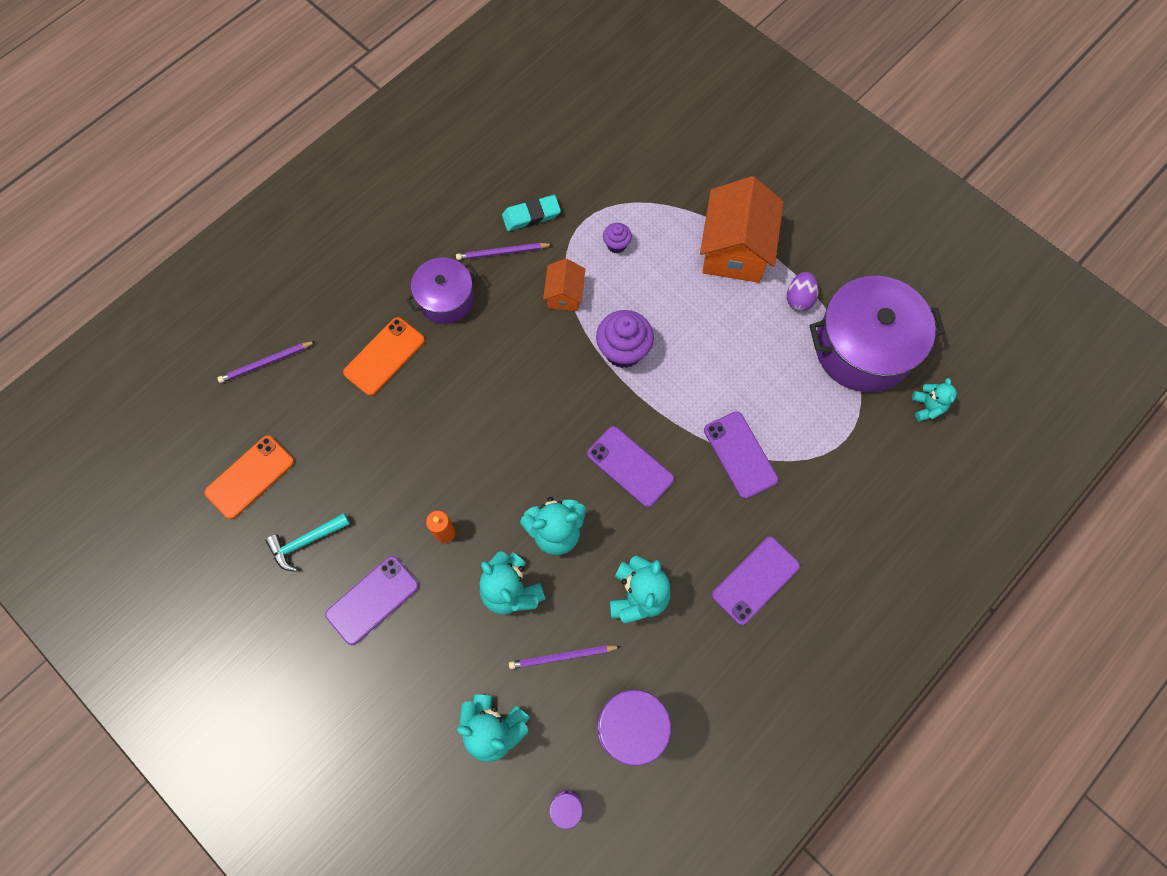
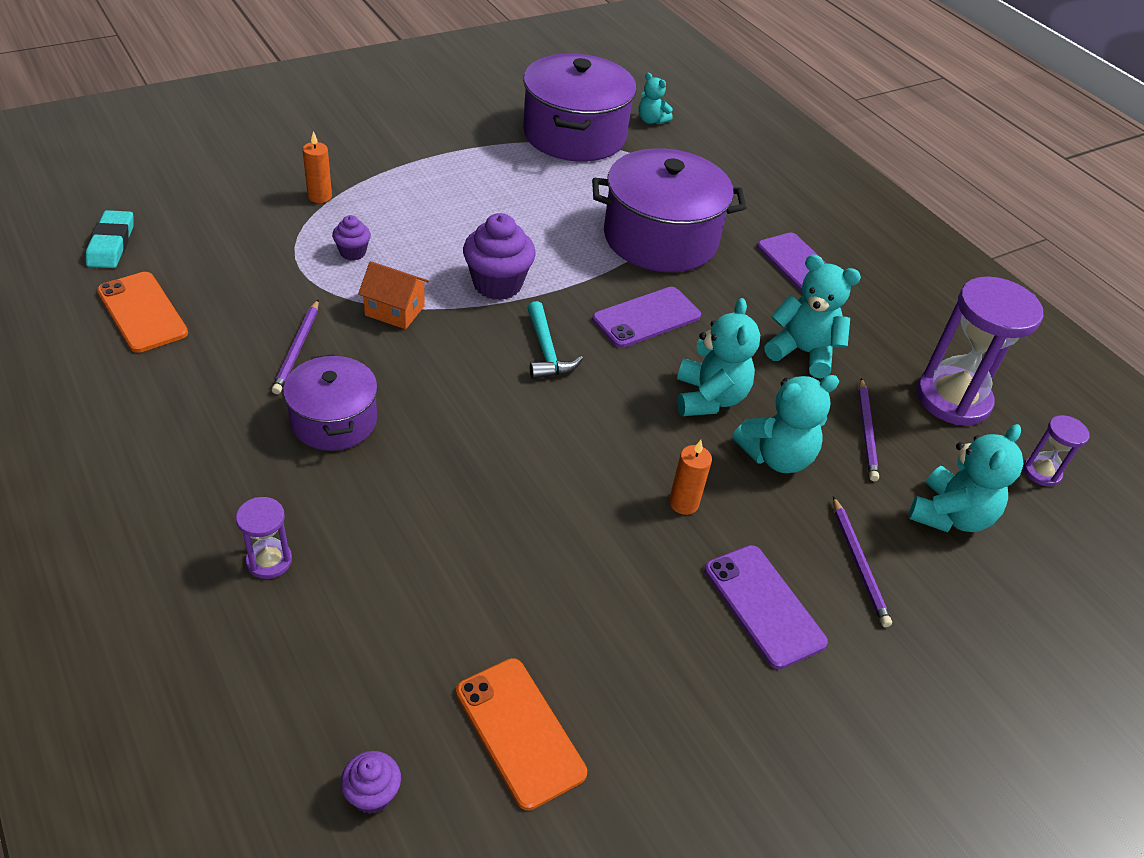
camera: 80 degrees left, 25 degrees down
purple pencil [218,341,316,383] -> purple pencil moved to [833,496,892,627]
turquoise hammer [265,513,350,572] -> turquoise hammer moved to [527,301,583,379]
orange phone [343,317,425,396] -> orange phone moved to [97,272,188,353]
turquoise eraser [502,195,561,231] -> turquoise eraser moved to [86,210,133,268]
orange house [700,176,784,283] -> none
purple phone [704,411,778,499] -> purple pot [592,148,747,272]
purple egg [787,272,819,311] -> none
turquoise teddy bear [912,378,957,421] -> turquoise teddy bear turned 150 degrees counterclockwise [639,73,673,125]
none -> purple hourglass [236,497,292,579]
none -> orange candle [302,131,332,203]
none -> purple cupcake [341,751,401,814]

